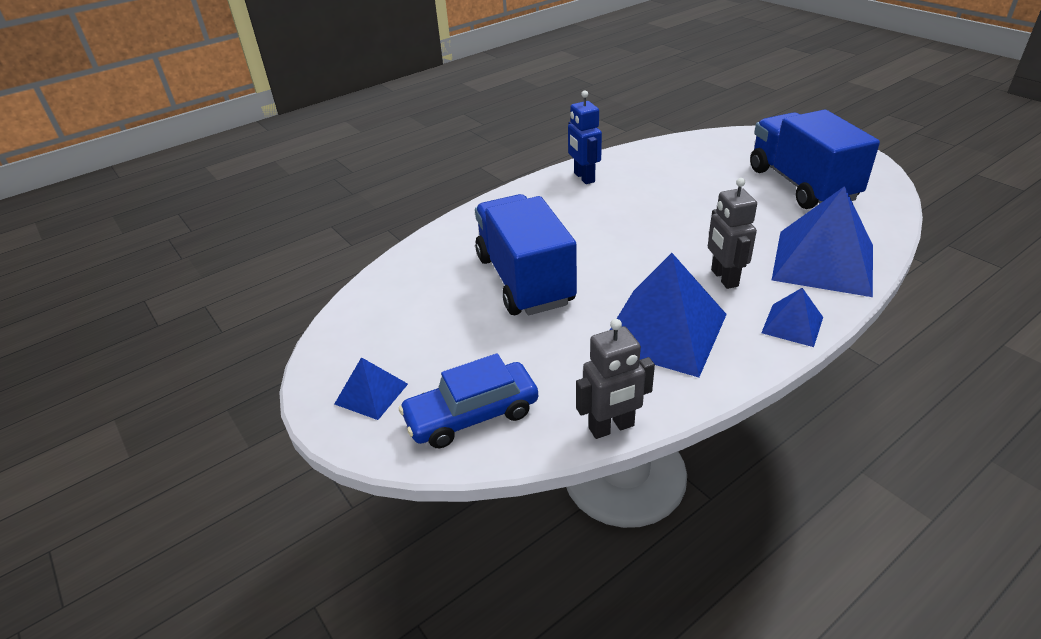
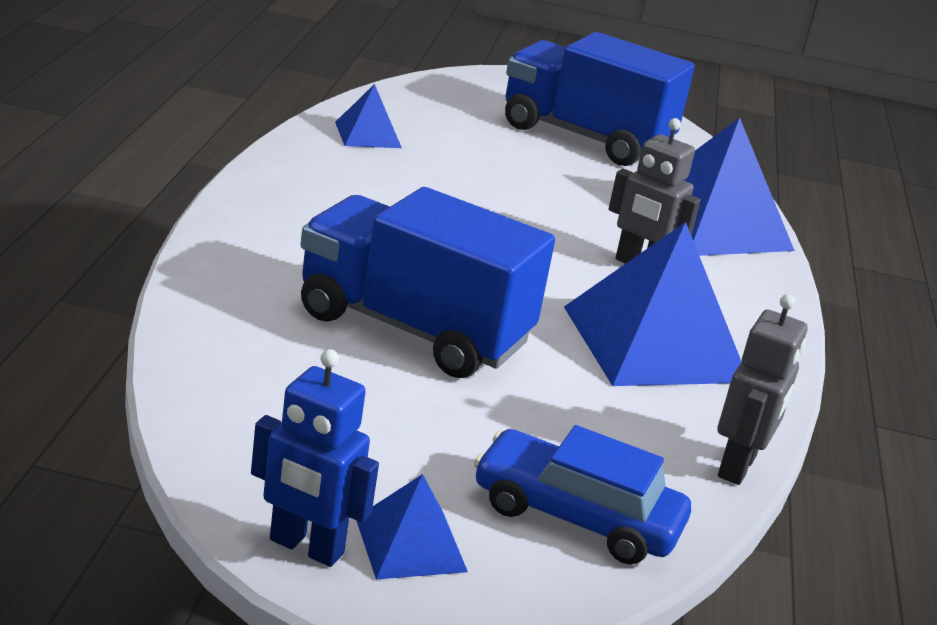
camera: 50 degrees left, 10 degrees down
blue car [399,353,538,448] -> blue car turned 90 degrees clockwise [474,425,691,564]
blue robot [568,90,602,184] -> blue robot moved to [251,349,379,567]
blue pyramid [761,288,823,347] -> blue pyramid moved to [335,84,402,148]

